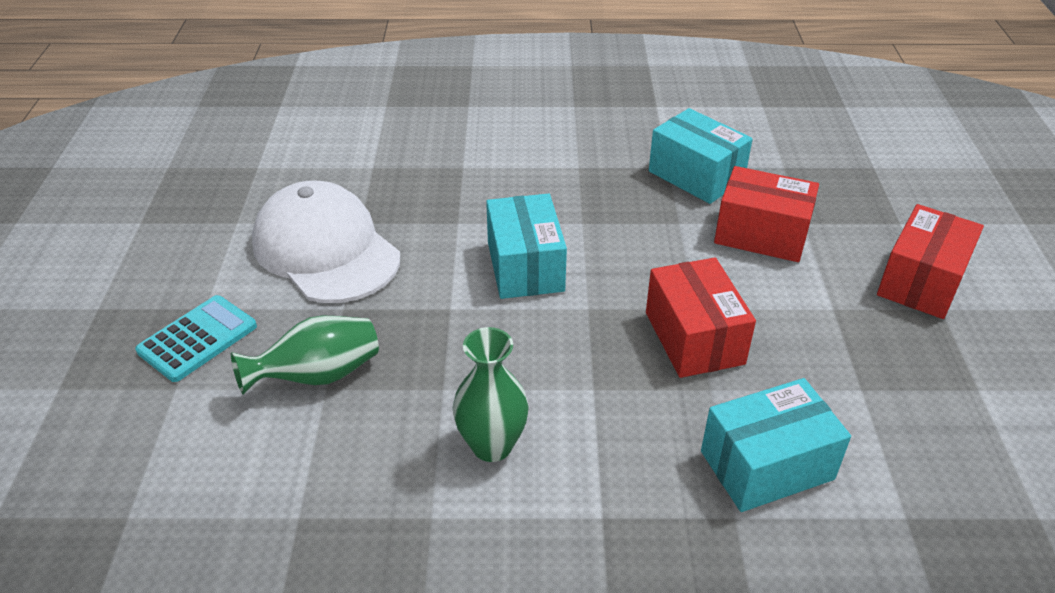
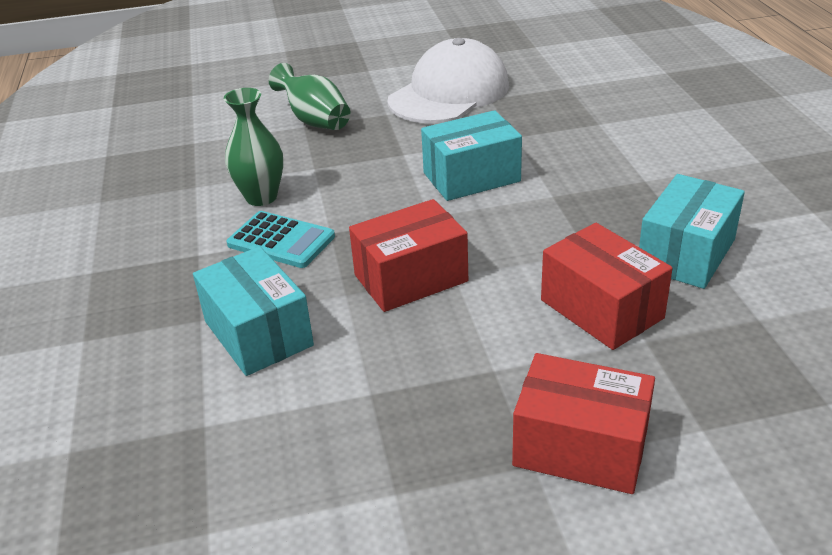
camera: 80 degrees right, 5 degrees down
turquoise calculator [135,295,257,382] -> turquoise calculator moved to [226,211,335,268]
red box [714,166,819,262] -> red box turned 45 degrees counterclockwise [541,223,673,350]

